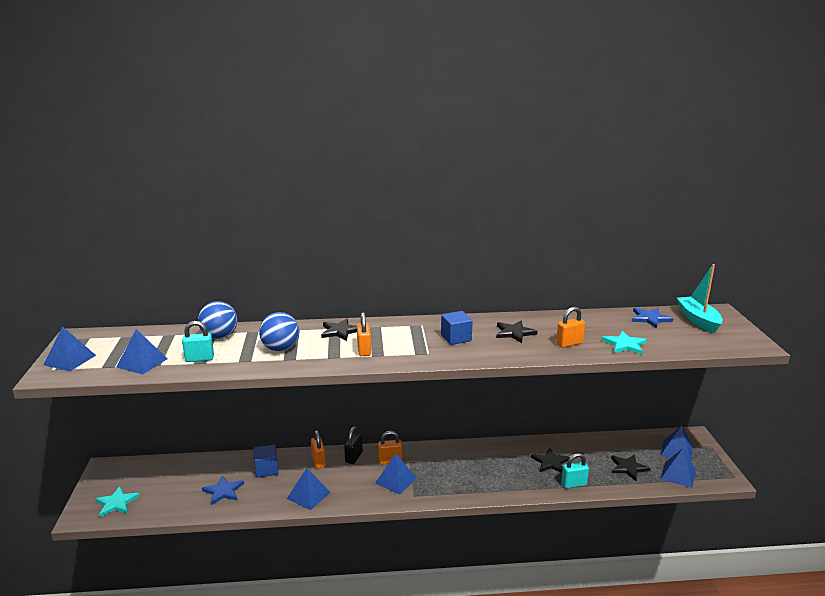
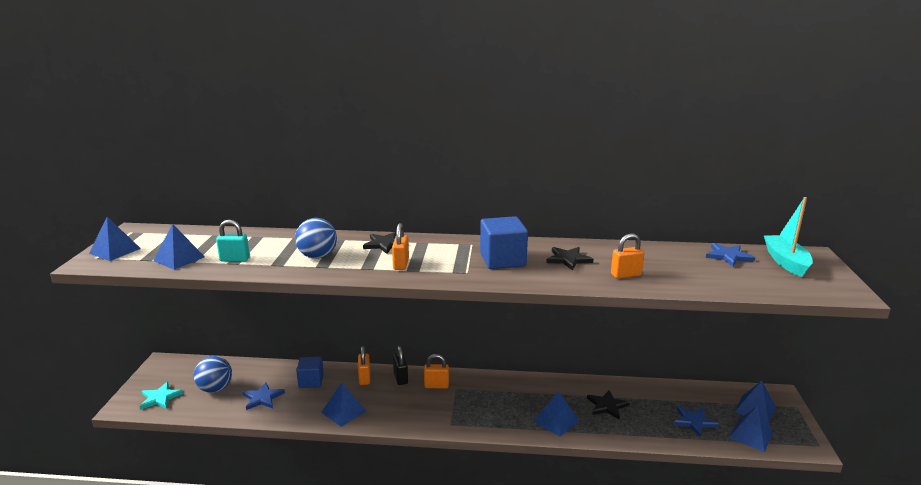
camera: 10 degrees right, 0 degrees up
blue ball [198,301,237,339] -> blue ball moved to [194,356,232,393]
black padlock [344,426,363,464] -> black padlock turned 45 degrees counterclockwise [393,346,408,385]
blue pyramid [375,454,417,495] -> blue pyramid moved to [534,392,579,437]
blue cube [441,311,473,345] -> blue cube [480,216,528,269], size x1.50
turquoise padlock [561,453,589,488] -> none
turquoise star [602,331,647,354] -> none
black star [611,454,650,481] -> blue star [673,406,719,437]

